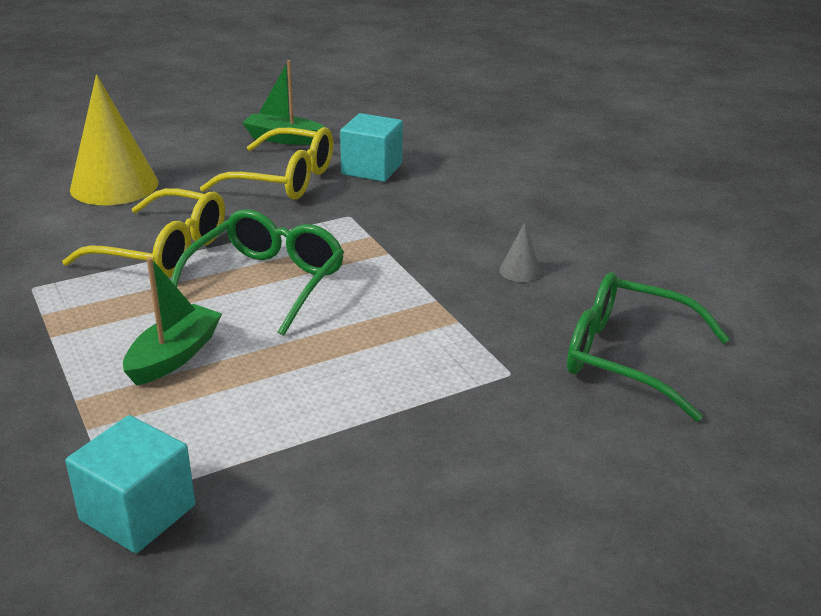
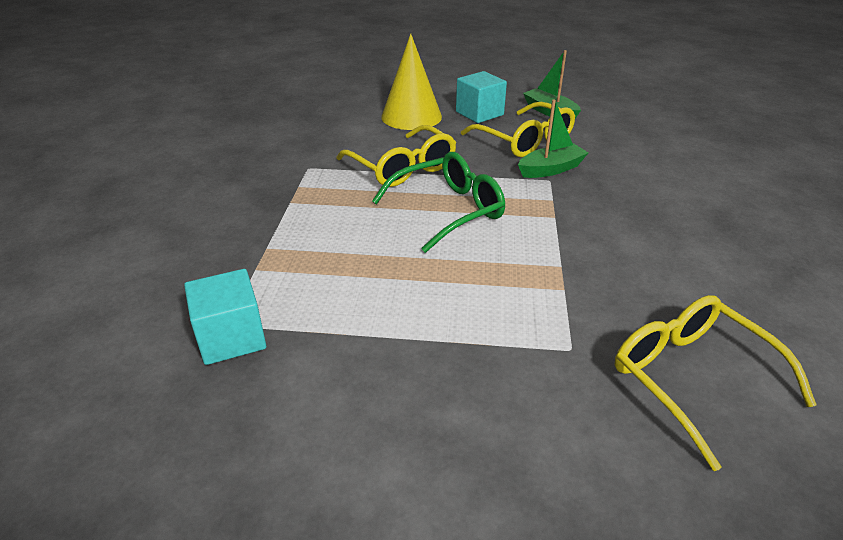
camera: 35 degrees right, 5 degrees up
green boat [123,257,222,386] -> green boat moved to [518,99,588,178]
turquoise cube [340,113,403,182] -> turquoise cube moved to [456,71,507,123]
grey cone [499,222,541,282] -> none
green glasses [567,272,730,422] -> yellow glasses [615,295,816,471]

